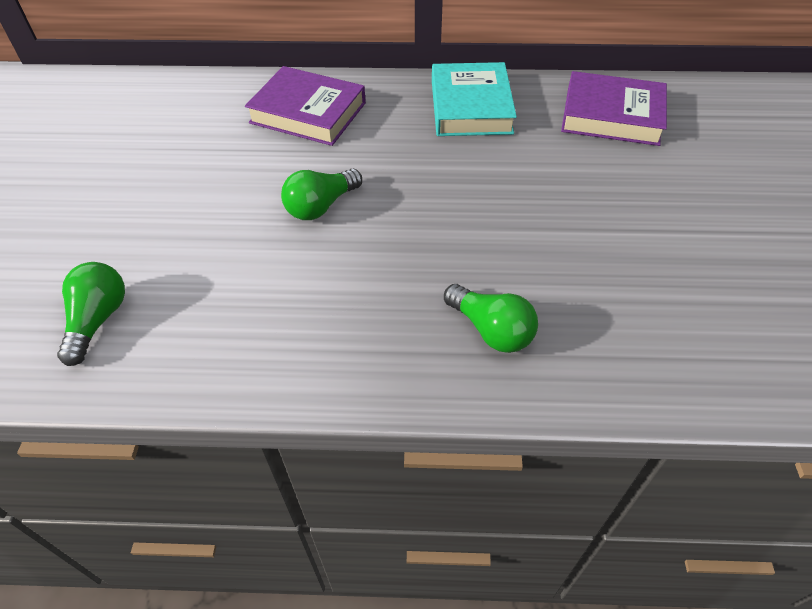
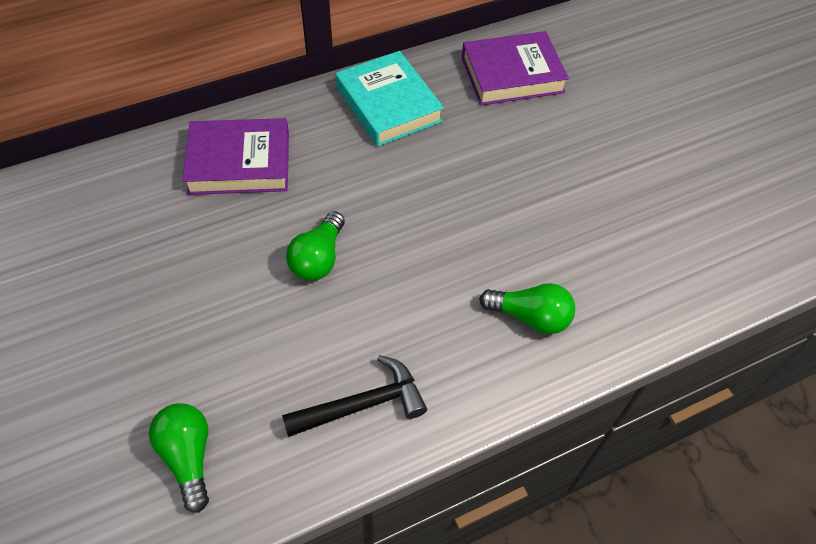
camera: 30 degrees left, 5 degrees up
none -> black hammer [282,355,427,437]

